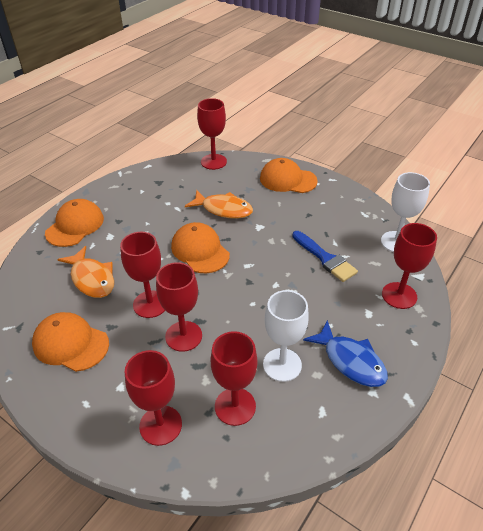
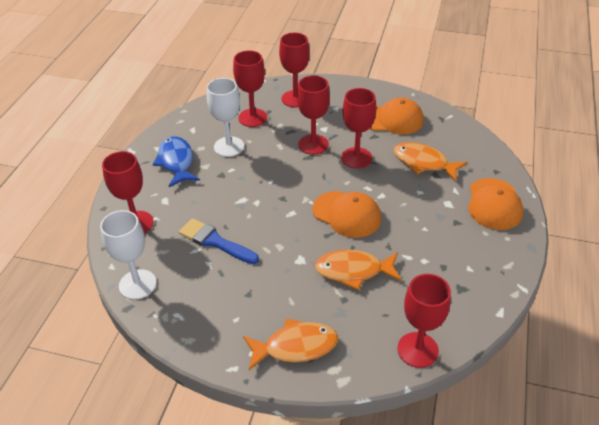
camera: 160 degrees right, 0 degrees up
orange cap [260,158,318,193] -> orange fish [243,318,338,370]
blue fish [303,320,388,387] -> blue fish turned 45 degrees clockwise [153,136,200,187]

